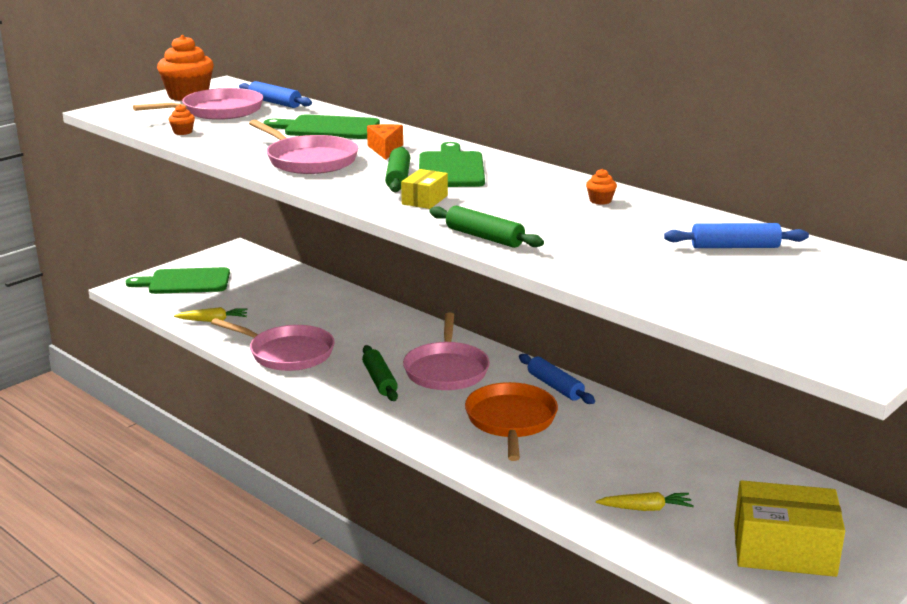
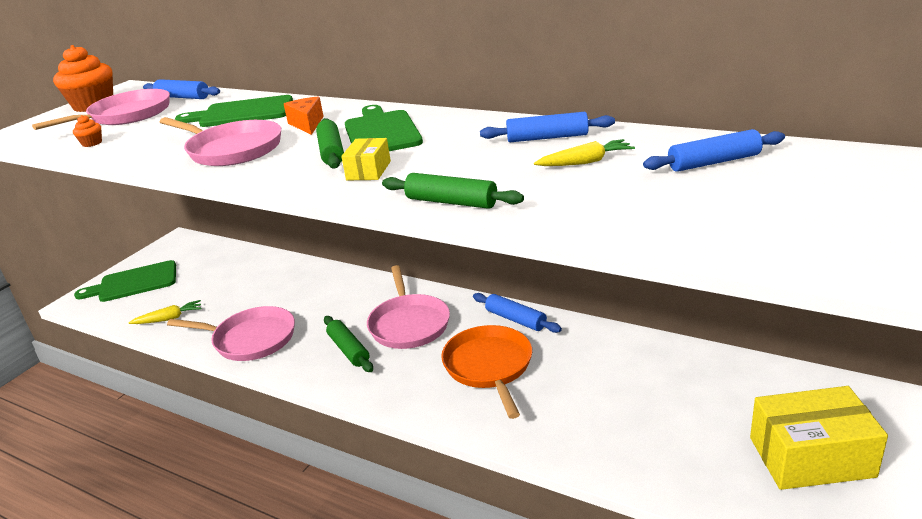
camera: 10 degrees left, 5 degrees up
orange cupcake [586,169,617,205] -> blue rolling pin [480,112,615,142]
yellow carrot [596,492,694,511] -> yellow carrot moved to [534,139,635,166]

